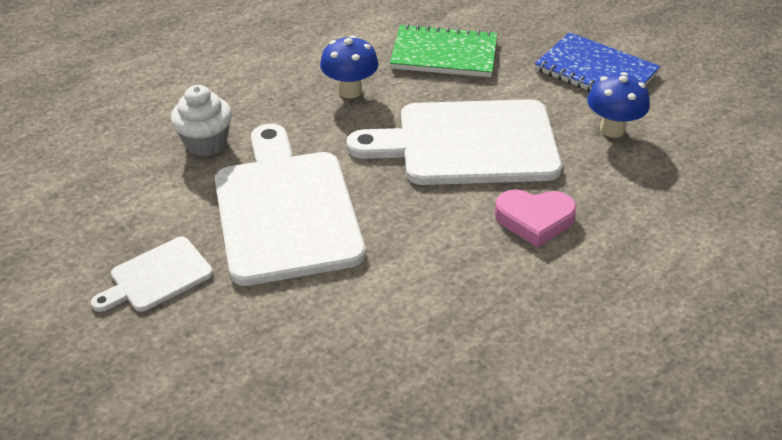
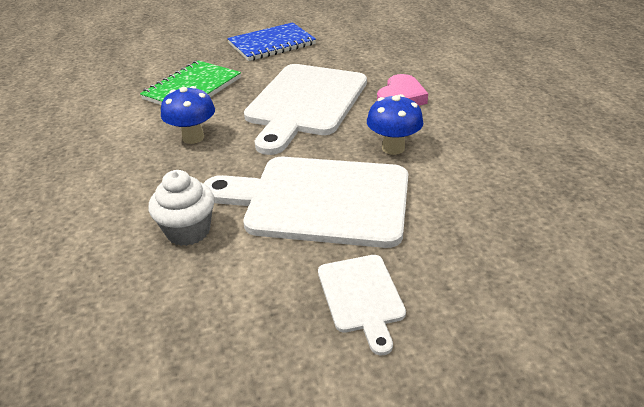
camera: 65 degrees left, 5 degrees down
blue mushroom [587,72,650,138] -> blue mushroom moved to [367,94,423,155]

